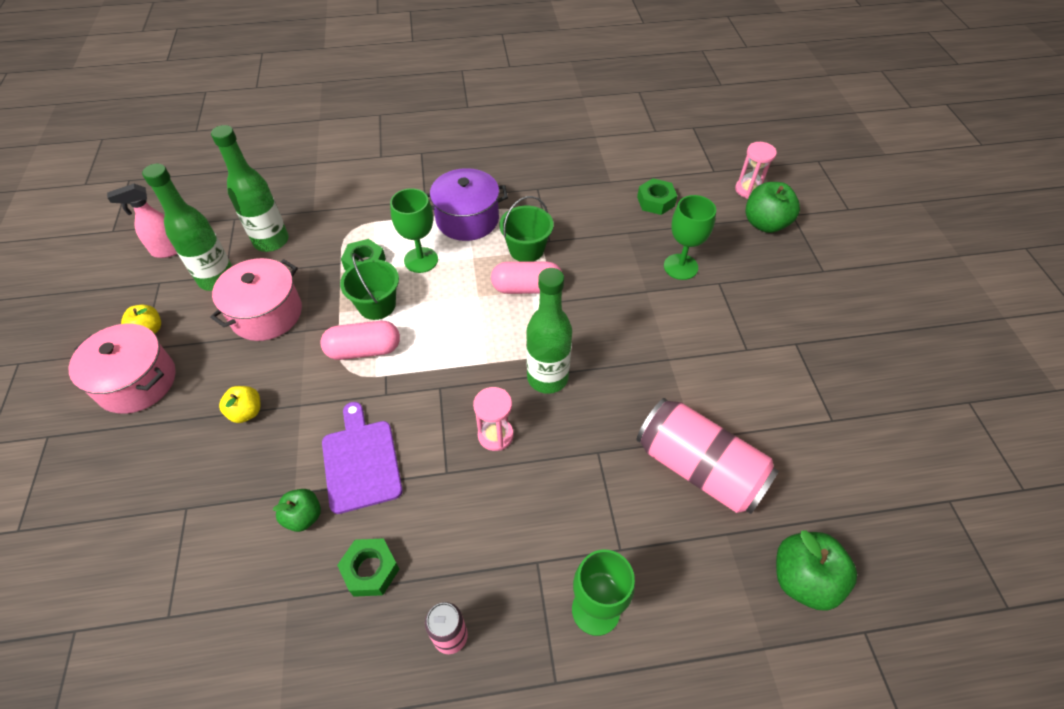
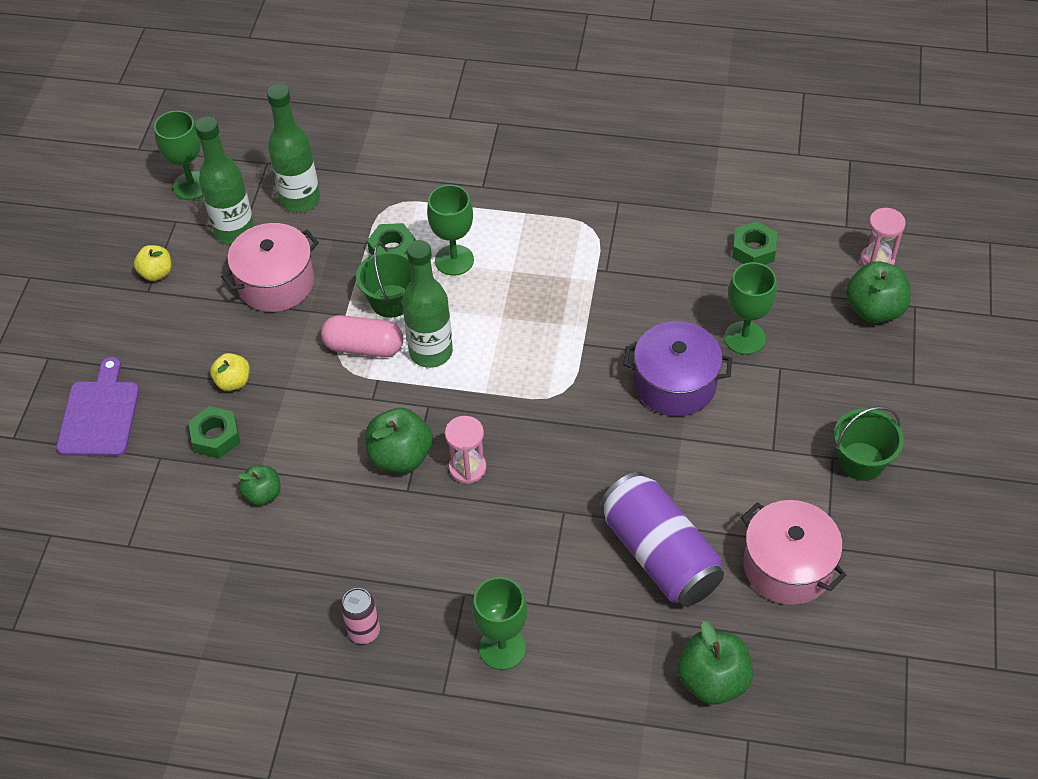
camera: 20 degrees right, 0 degrees up
pink pot [69,324,176,414] -> pink pot moved to [741,500,847,605]
pink spray bottle [107,184,177,258] -> green goblet [154,111,203,200]
purple cutting board [322,402,402,514] -> purple cutting board moved to [56,357,139,456]
green nut [337,538,399,597] -> green nut moved to [188,406,240,459]
purple pot [427,168,508,241] -> purple pot moved to [623,321,732,416]
pink capsule [491,262,562,294] -> none
green bucket [499,196,554,262] -> green bucket moved to [834,407,904,481]
green bottle [526,268,572,394] -> green bottle moved to [402,240,453,368]
pink can [636,398,779,514] -> purple can [600,472,724,607]
none -> green apple [365,408,433,473]

